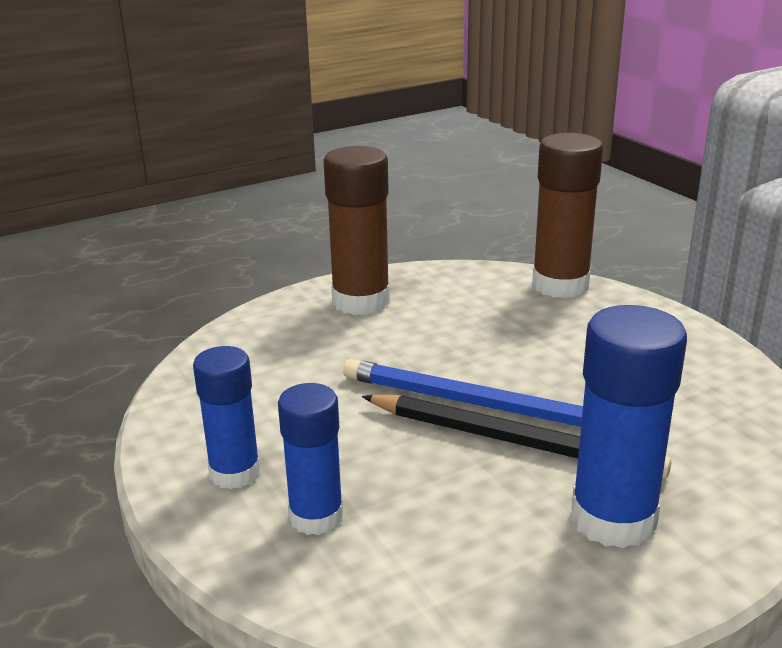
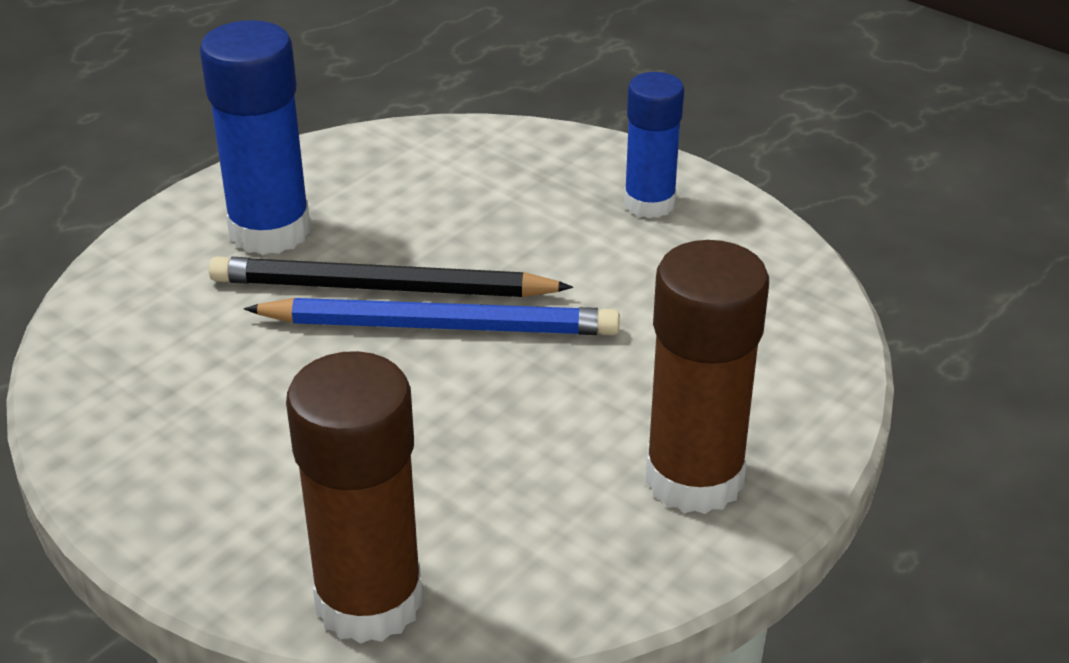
camera: 160 degrees right, 10 degrees up
blue glue stick [278,383,344,535] -> none

